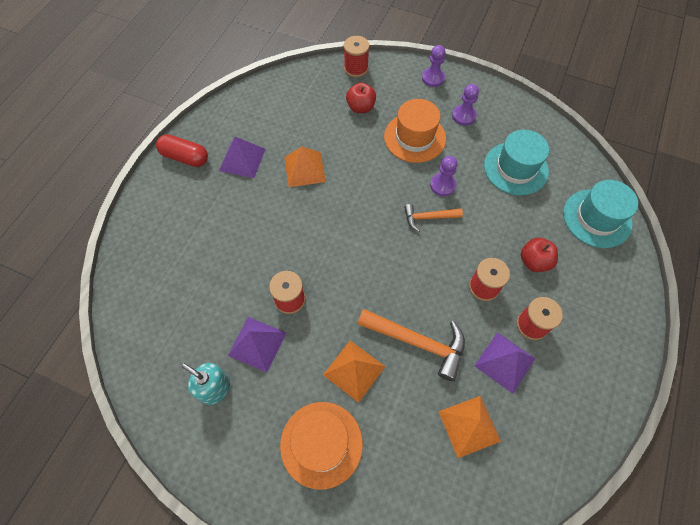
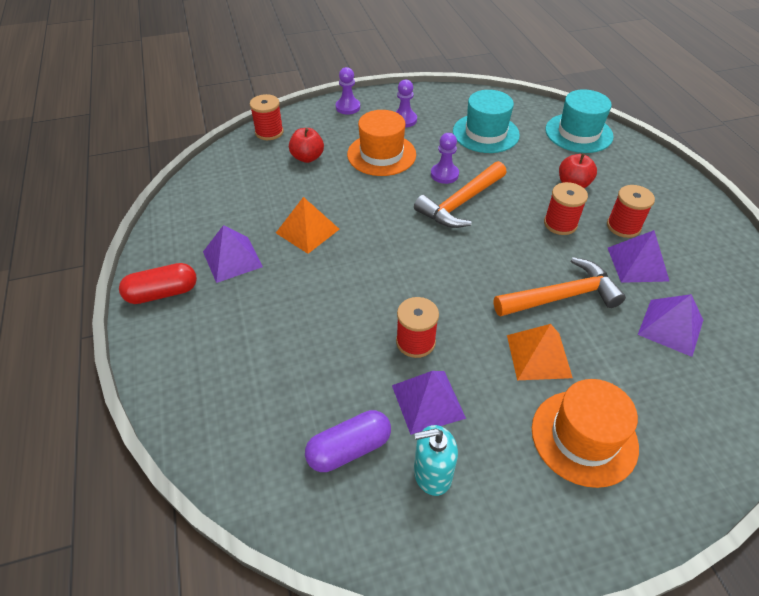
camera: 40 degrees left, 15 degrees down
orange hammer [404,204,463,232] -> orange hammer [414,161,507,228], size x1.71
orange pyramid [438,396,501,458] -> purple pyramid [638,294,703,357]
none -> purple capsule [305,410,391,472]

